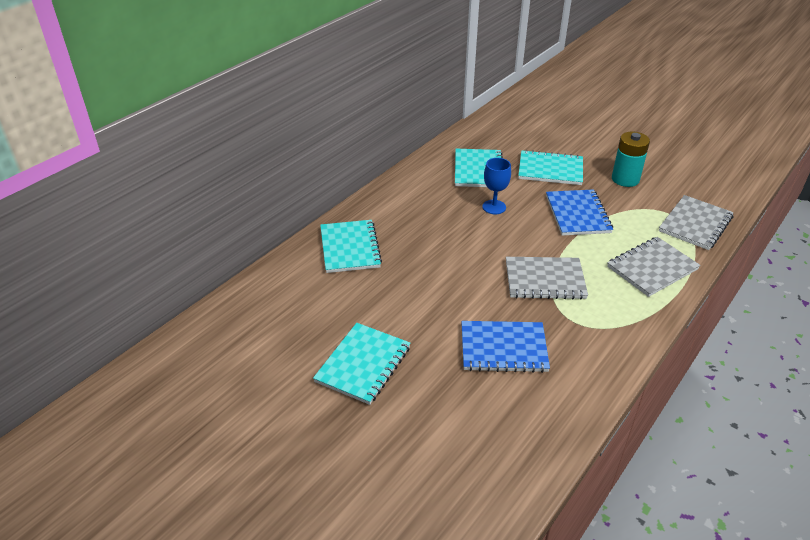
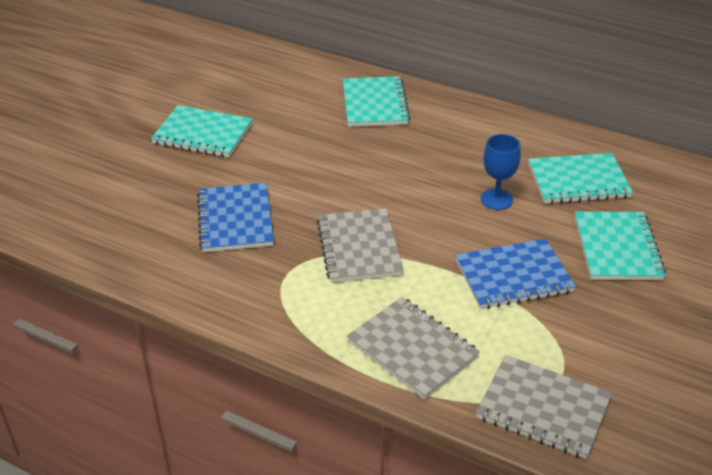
camera: 80 degrees right, 0 degrees up
turquoise notebook [320,220,382,273] -> turquoise notebook turned 75 degrees counterclockwise [343,76,410,127]
turquoise battery [612,131,650,187] -> none

